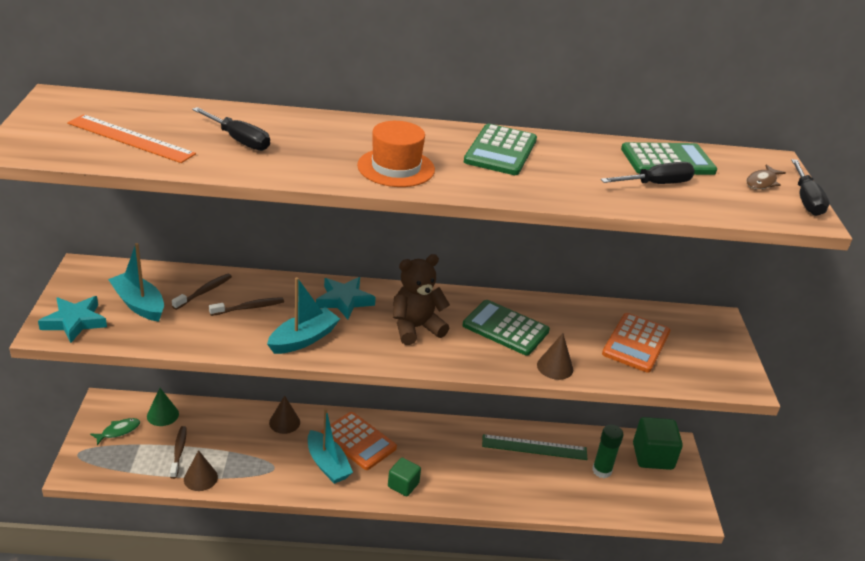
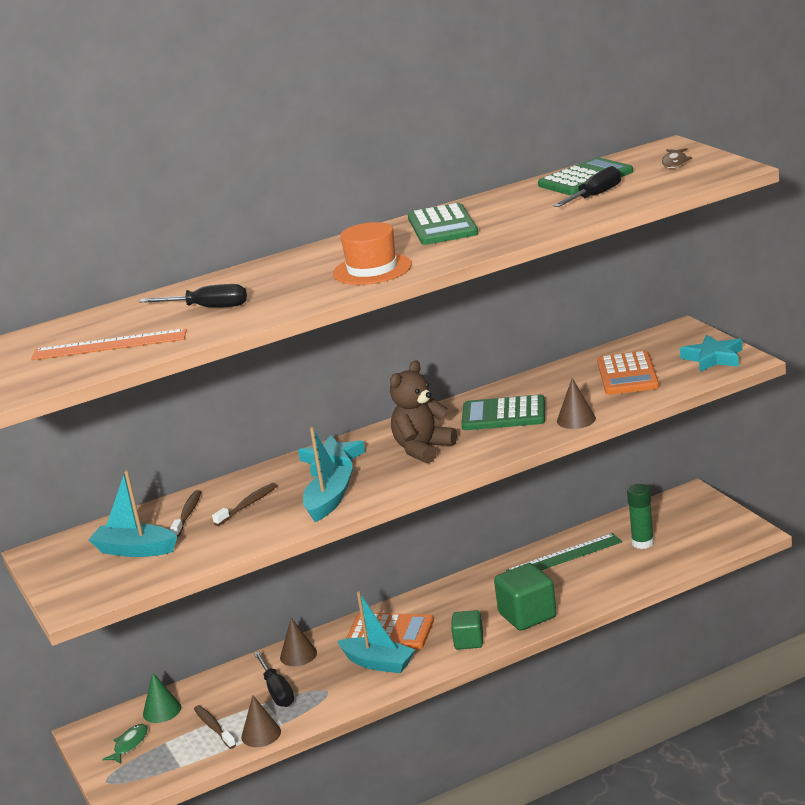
camera: 20 degrees left, 10 degrees down
turquoise star [38,296,107,343] -> turquoise star moved to [680,335,743,372]
green cube [633,417,683,470] -> green cube moved to [494,563,557,631]
black screwdriver [791,159,830,216] -> black screwdriver moved to [254,651,294,707]

